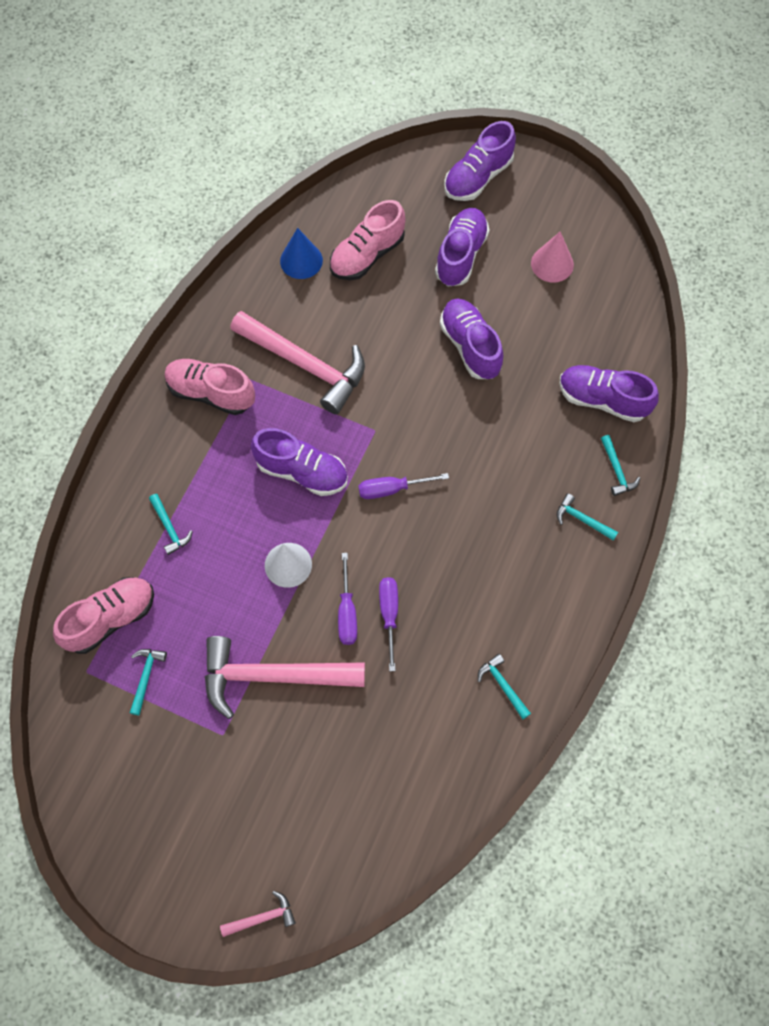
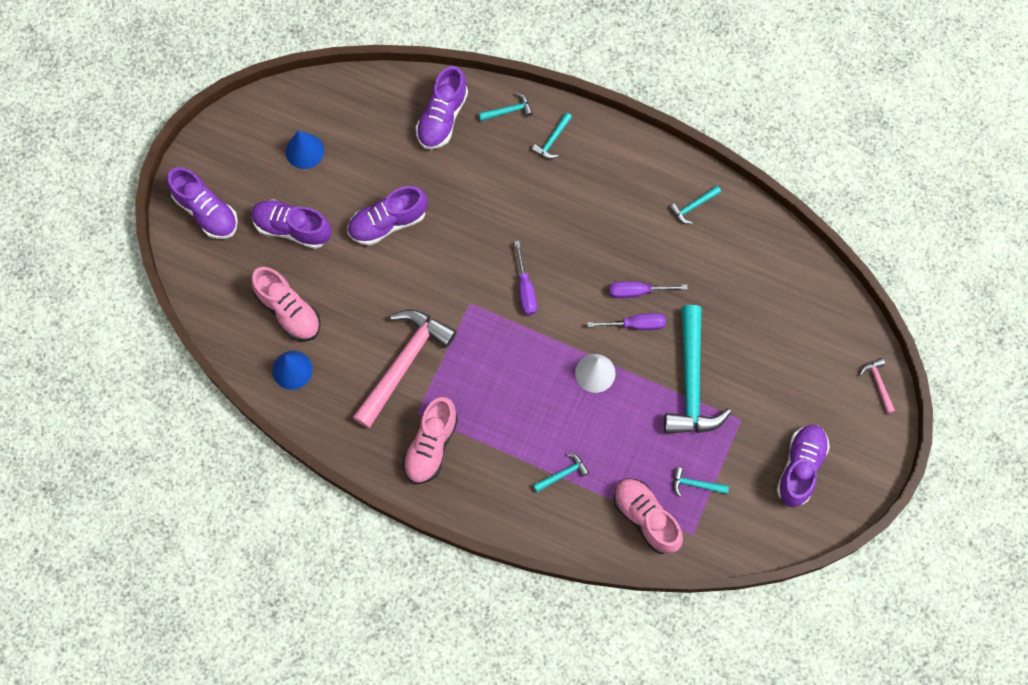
camera: 90 degrees left, 5 degrees up
pink hammer [205,636,365,719] -> turquoise hammer [664,305,731,434]
purple shoe [251,428,348,496] -> purple shoe moved to [777,425,830,507]
pink cone [531,232,574,283] -> blue cone [285,131,324,169]

